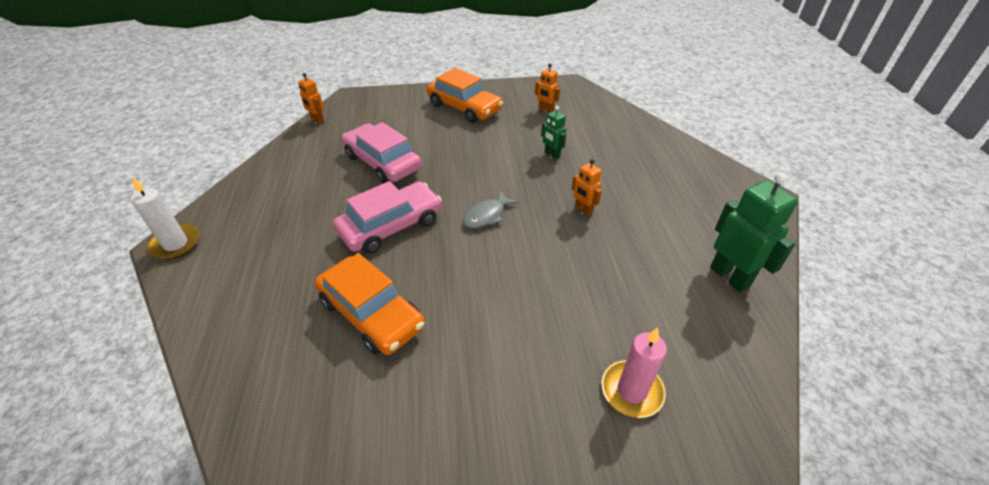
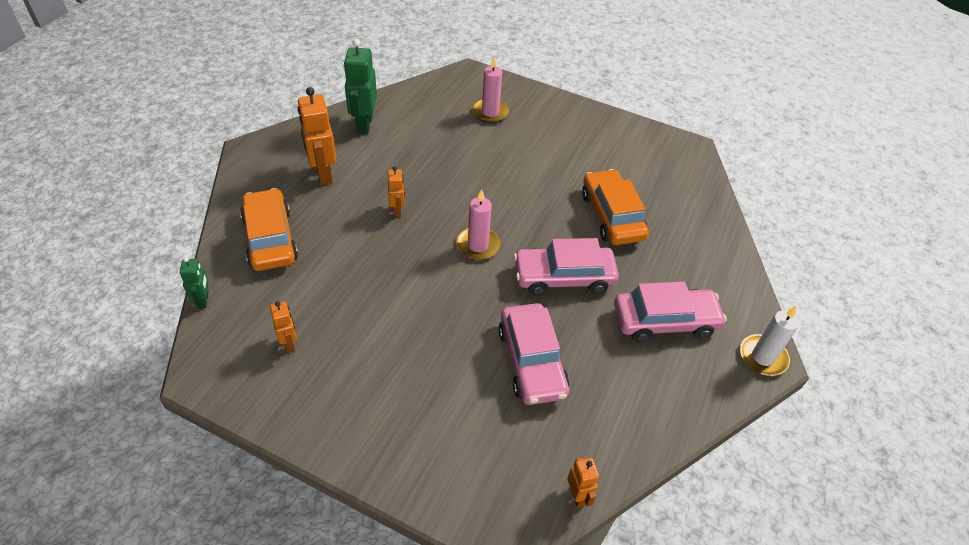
camera: 150 degrees left, 5 degrees up
orange car [427,68,503,123] -> orange car moved to [240,188,298,271]
grey fish [463,191,519,228] -> pink candle [456,189,500,260]
green robot [541,106,566,159] -> green robot moved to [180,257,209,309]
none -> orange robot [298,87,337,185]
none -> pink car [614,282,727,342]

